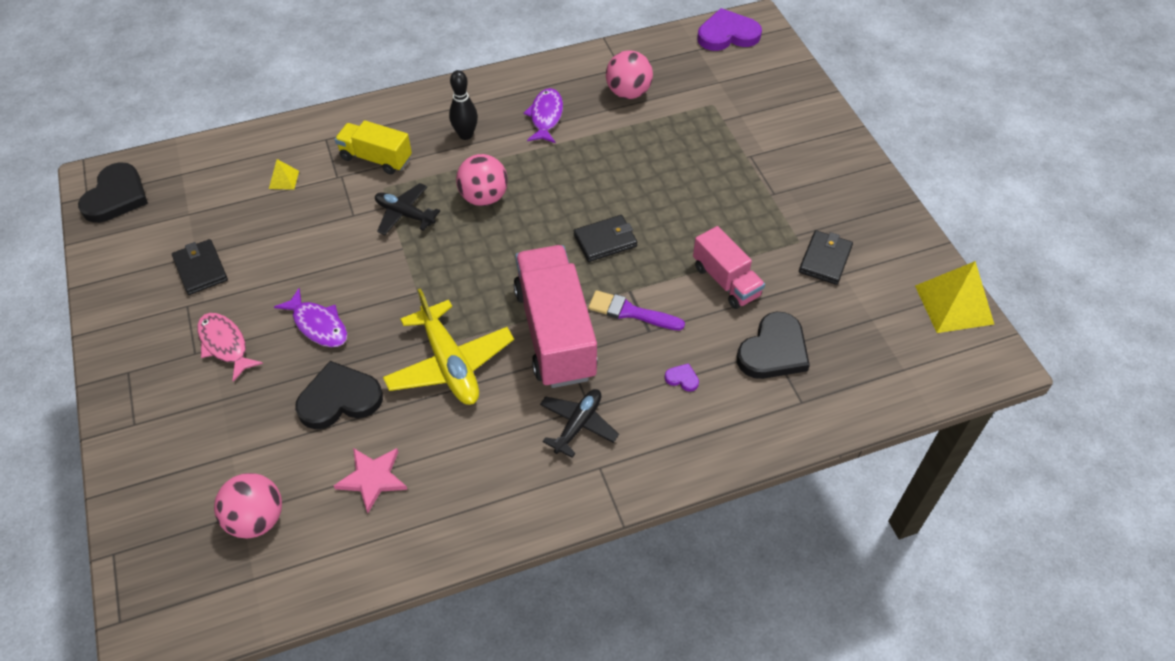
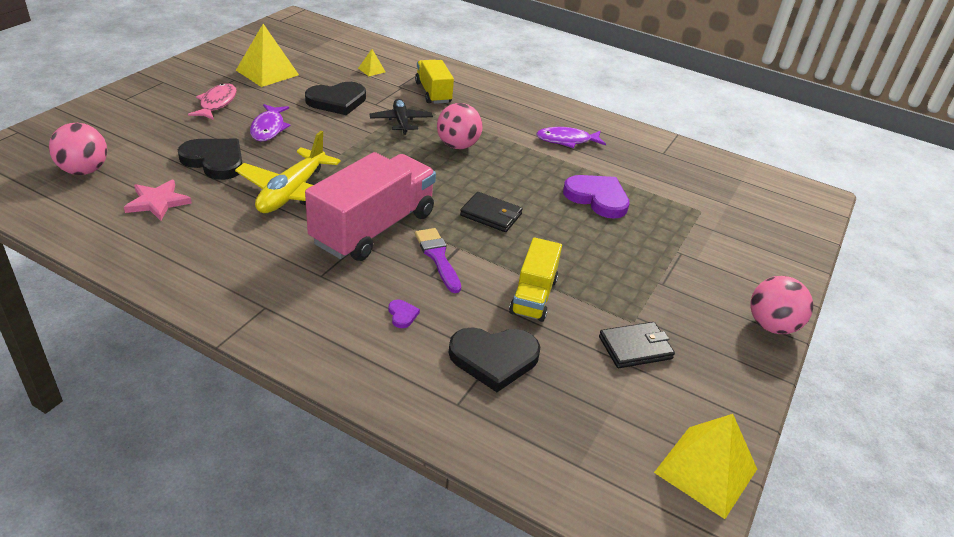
camera: 45 degrees right, 15 degrees down
black heart [78,162,148,223] -> black heart moved to [305,82,366,115]
black wallet [172,239,228,295] -> yellow pyramid [236,24,299,87]
black bowling pin [449,70,478,140] -> none
purple fish [524,88,563,143] -> purple fish turned 150 degrees counterclockwise [536,127,606,148]
black plane [540,389,619,458] -> none
pink ball [606,50,653,99] -> pink ball moved to [751,276,813,334]
pink truck [693,226,765,309] -> yellow truck [509,237,562,322]
purple heart [697,8,762,51] -> purple heart moved to [563,175,630,219]

